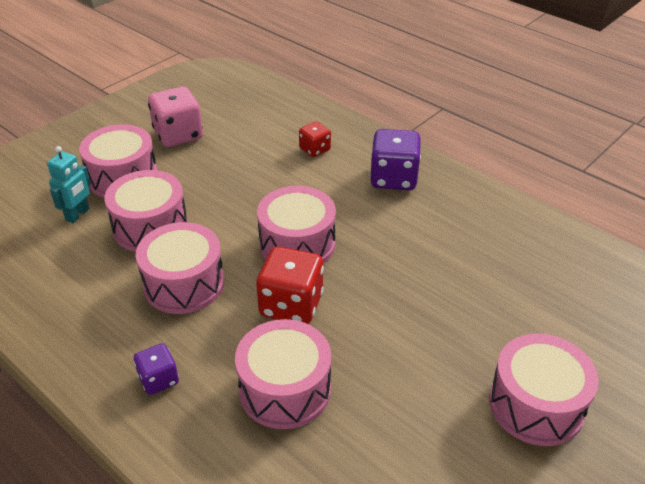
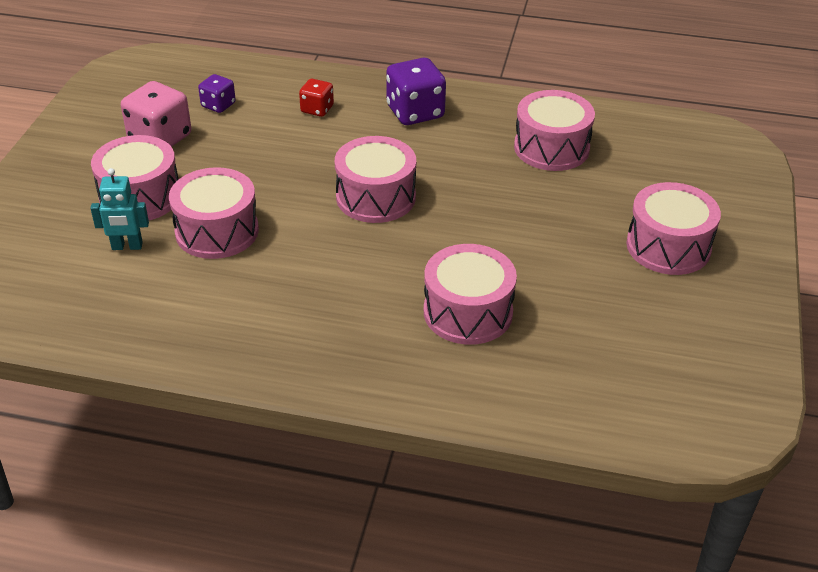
camera: 30 degrees left, 0 degrees up
turquoise robot [47,146,91,223] -> turquoise robot turned 90 degrees clockwise [90,168,149,250]
purple dice [134,343,179,395] -> purple dice moved to [198,74,236,113]
pink drum [136,222,224,314] -> pink drum moved to [514,90,595,171]
red dice [256,247,324,324] -> none

